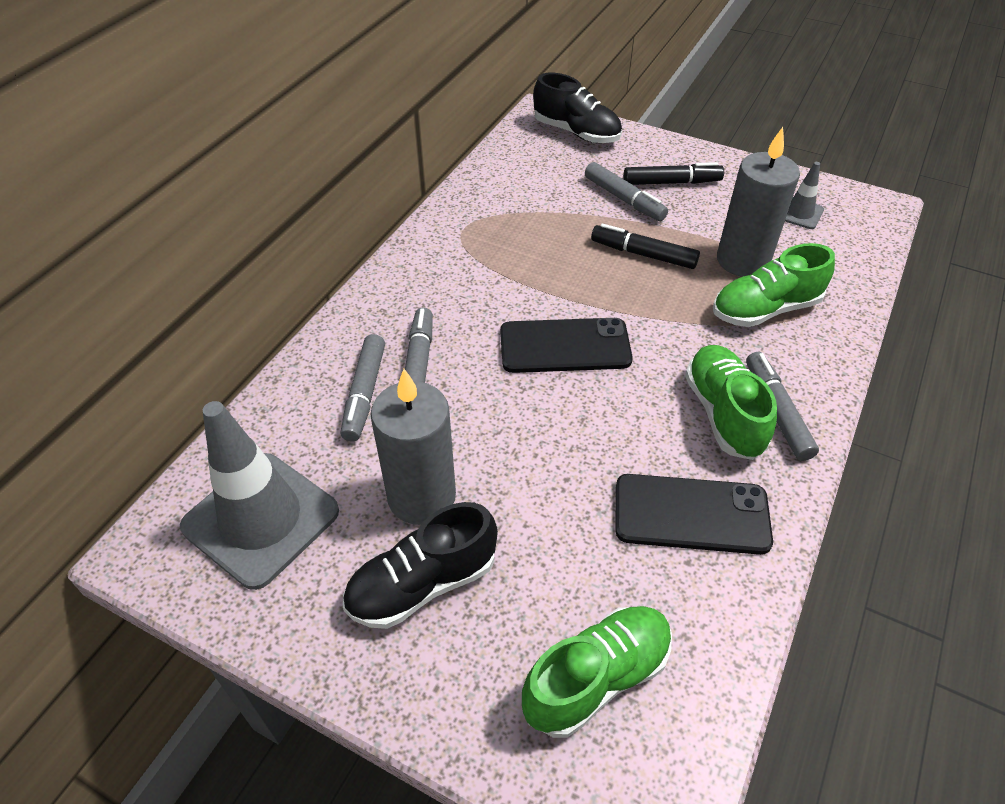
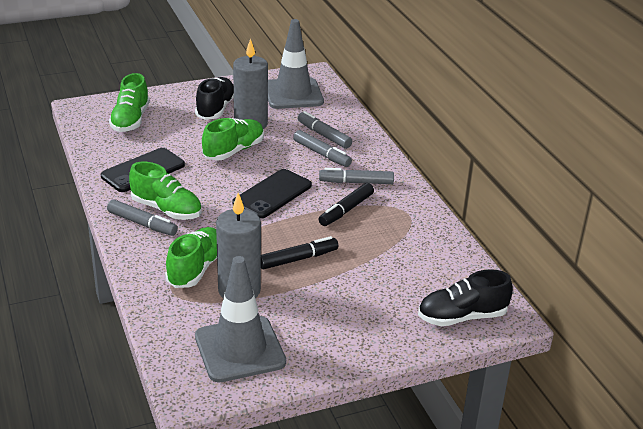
camera: 130 degrees right, 15 degrees down
grey marker [585,162,668,221] -> grey marker moved to [319,168,394,184]
black marker [623,162,724,185] -> black marker moved to [319,183,374,226]
grey traffic cone [785,162,824,229] -> grey traffic cone [195,256,286,382], size x2.16
none -> green shoe [202,118,264,160]

